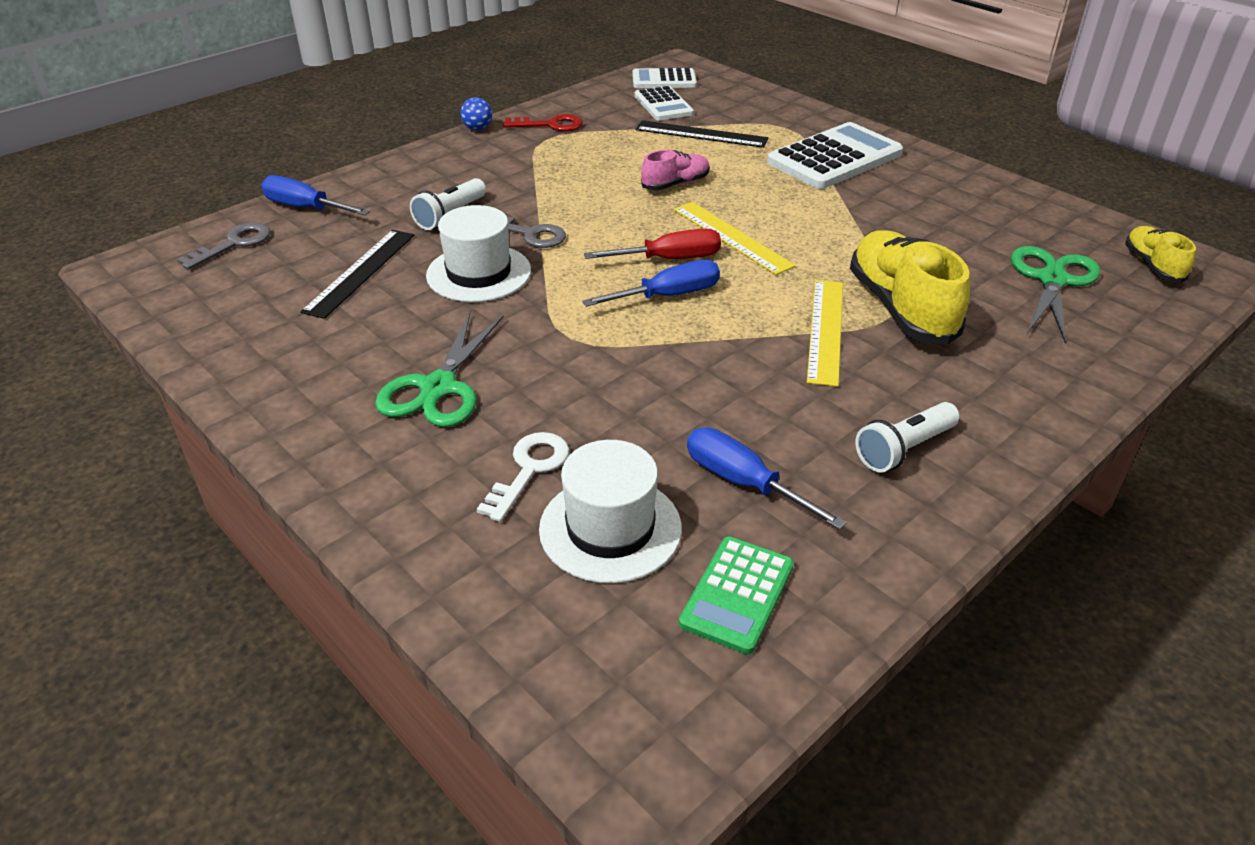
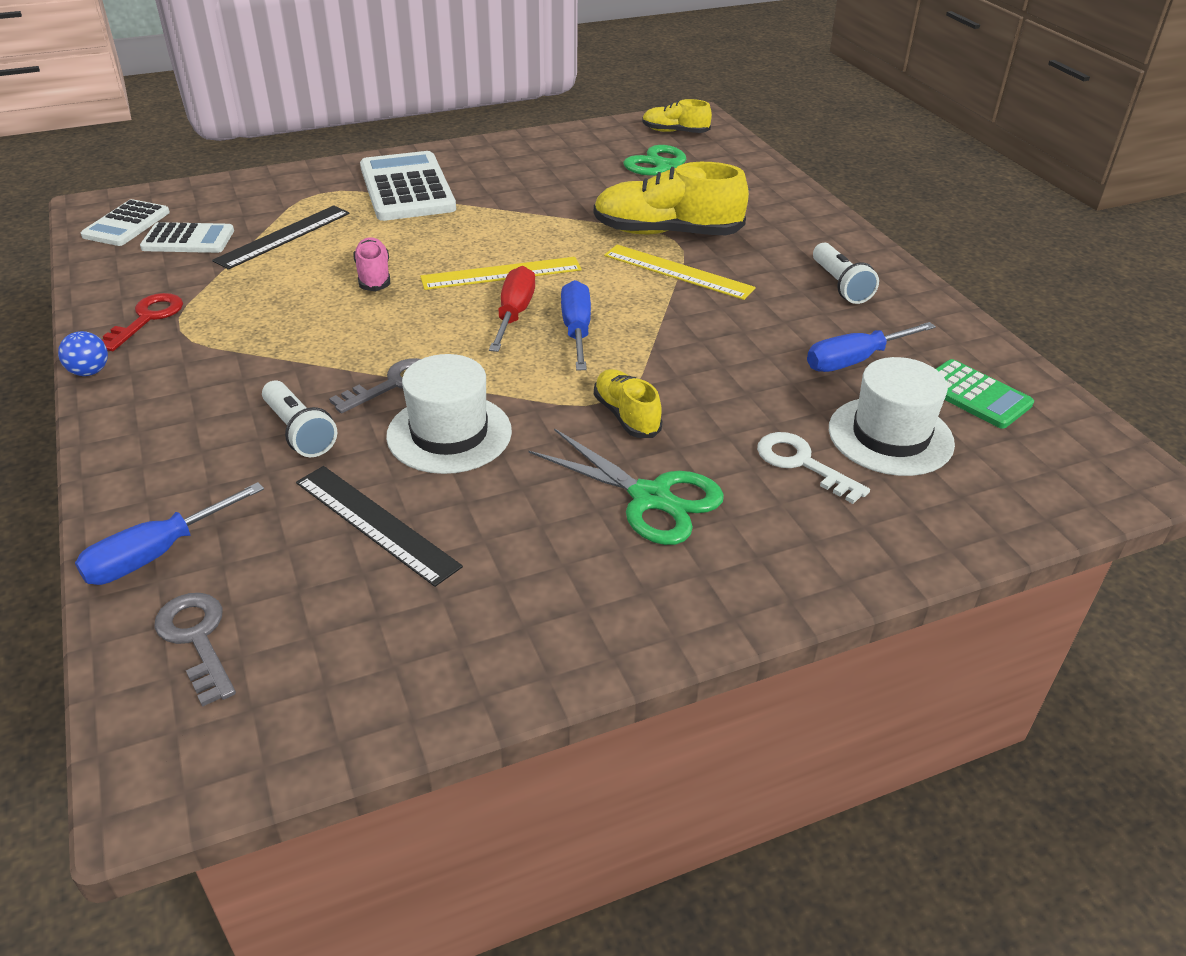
camera: 70 degrees left, 0 degrees up
none -> yellow shoe [594,369,662,438]

